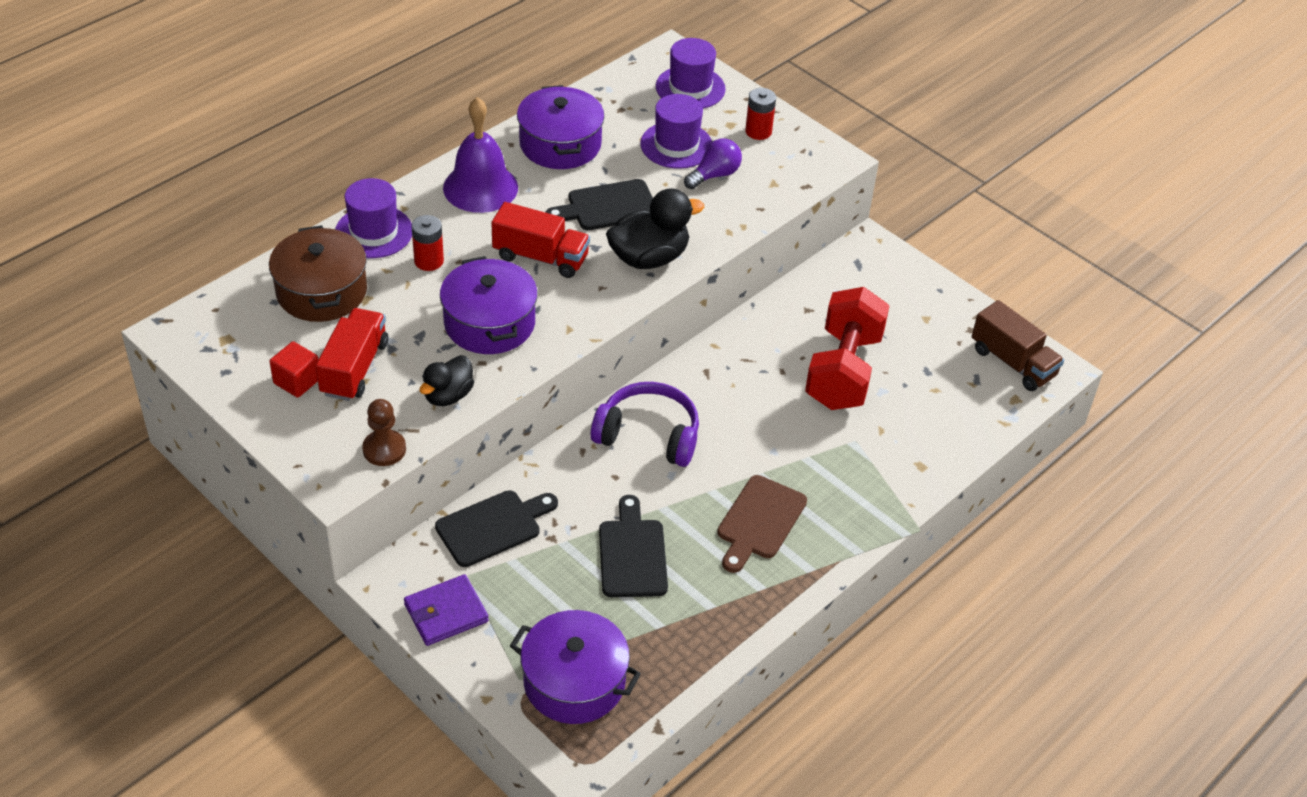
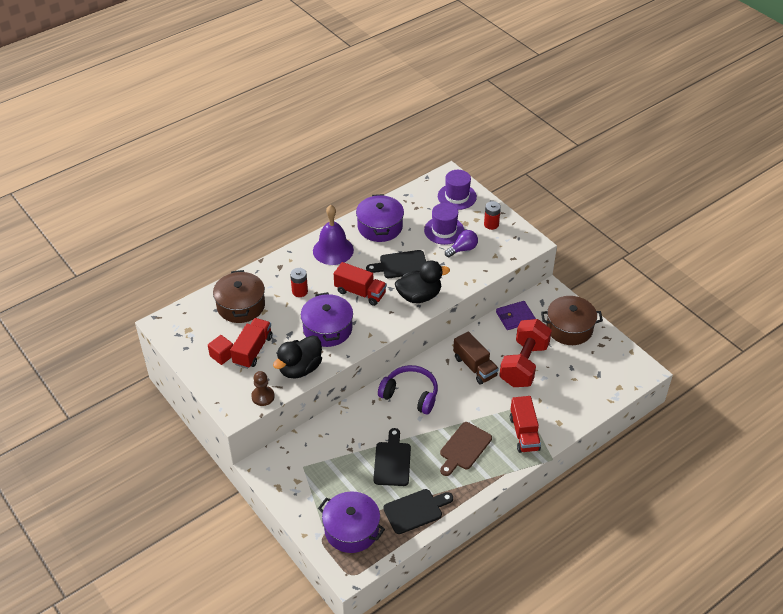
camera: 10 degrees right, 0 degrees up
purple hat [335,178,412,258] -> none
purple wallet [404,574,489,646] -> purple wallet moved to [496,301,536,330]
black duck [420,355,474,406] -> black duck [273,335,322,378], size x1.58
black cutting board [435,490,558,567] -> black cutting board moved to [383,489,453,534]
brown truck [972,300,1064,391] -> brown truck moved to [453,331,499,385]
none -> red truck [510,396,541,453]
none -> brown pot [541,296,603,345]

